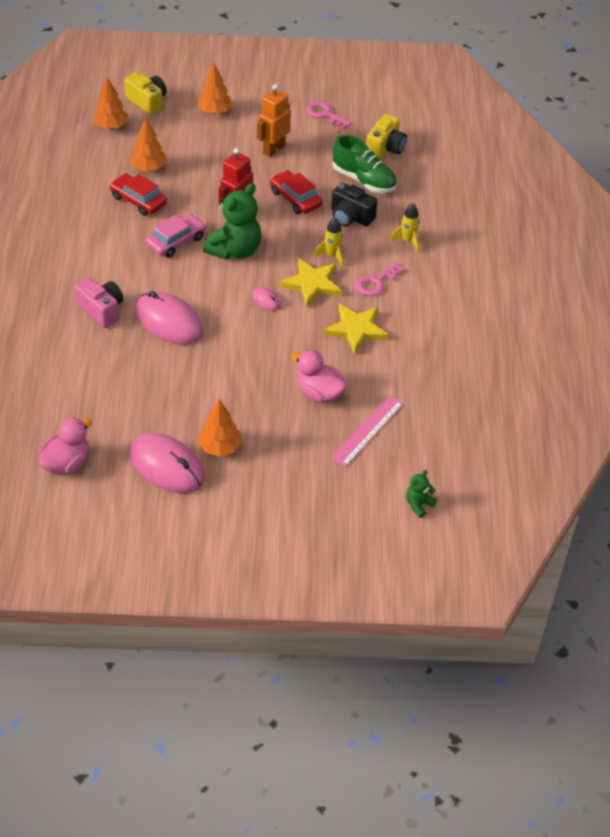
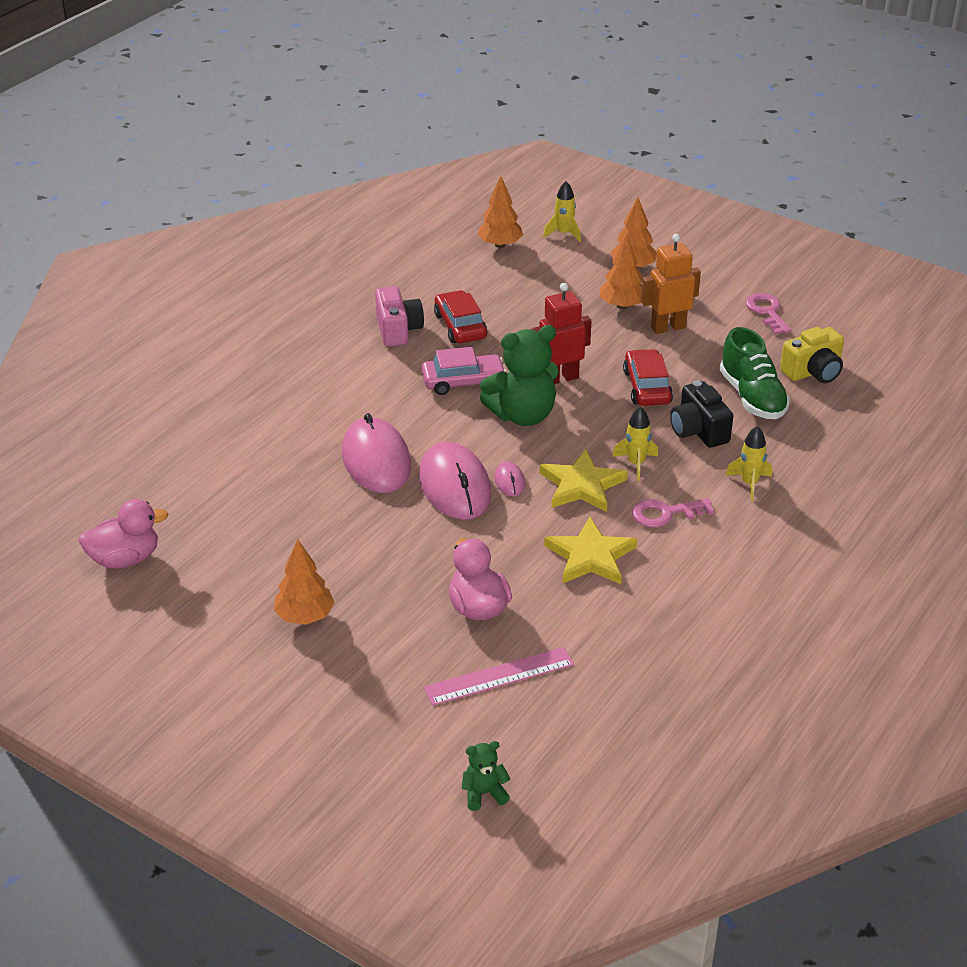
camera: 35 degrees right, 10 degrees down
pink camera [74,277,123,328] -> pink camera moved to [375,286,424,347]
yellow camera [124,72,167,115] -> yellow rocket [543,181,581,242]
orange tree [130,118,166,171] -> orange tree moved to [599,235,642,309]
pink mouse [130,433,205,493] -> pink mouse moved to [419,442,492,520]

